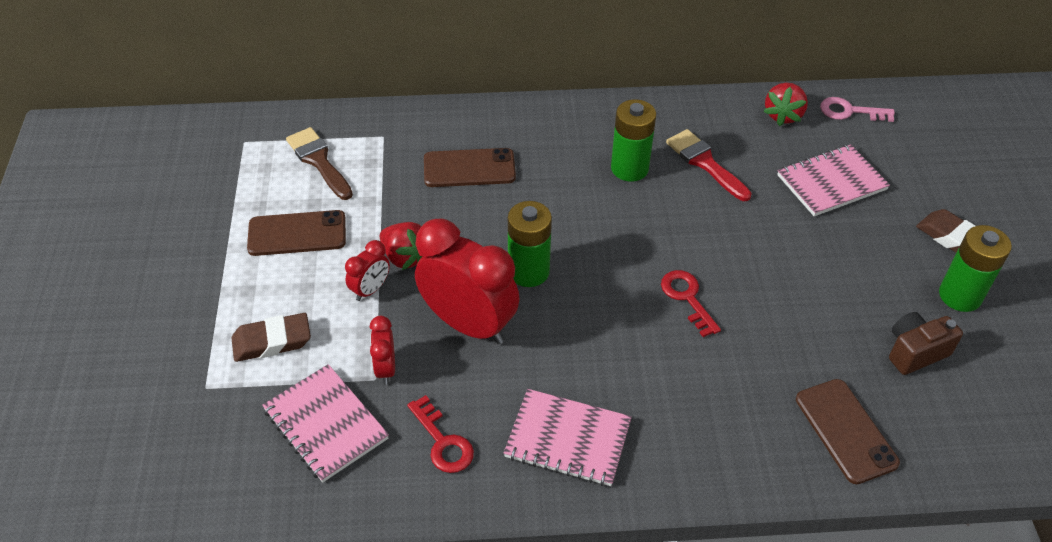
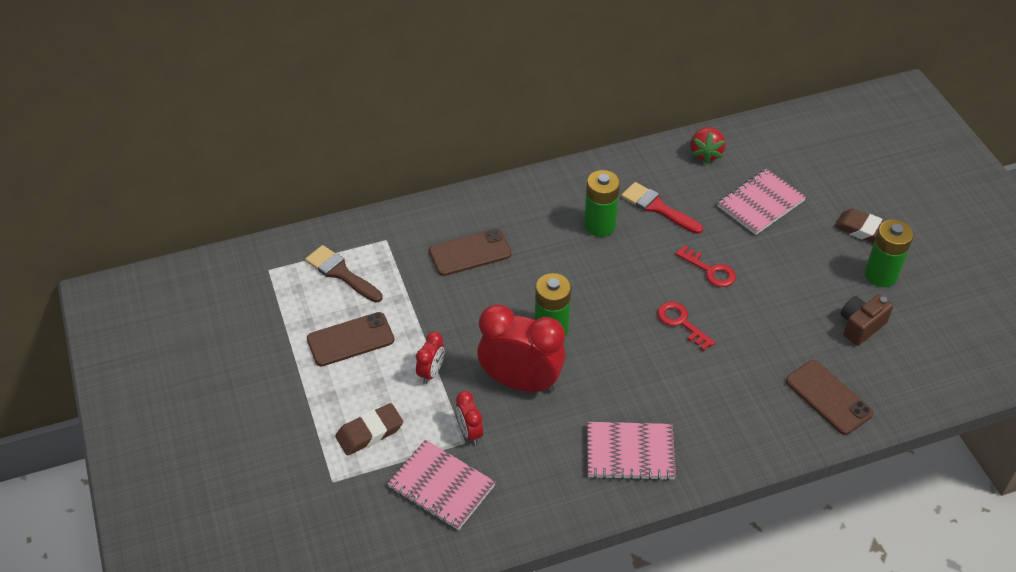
camera: 15 degrees left, 0 degrees up
red strawberry [380,222,422,270] -> none
red key [407,395,474,473] -> red key moved to [675,245,736,287]
pink key [820,97,895,122] -> none

